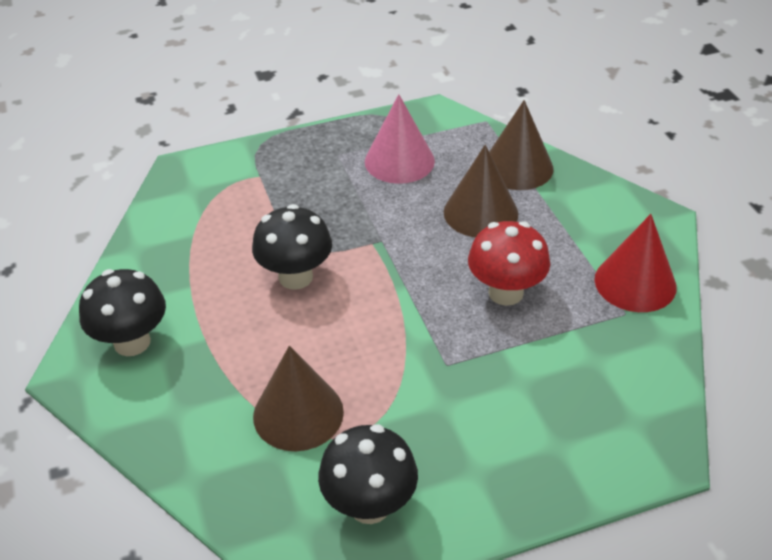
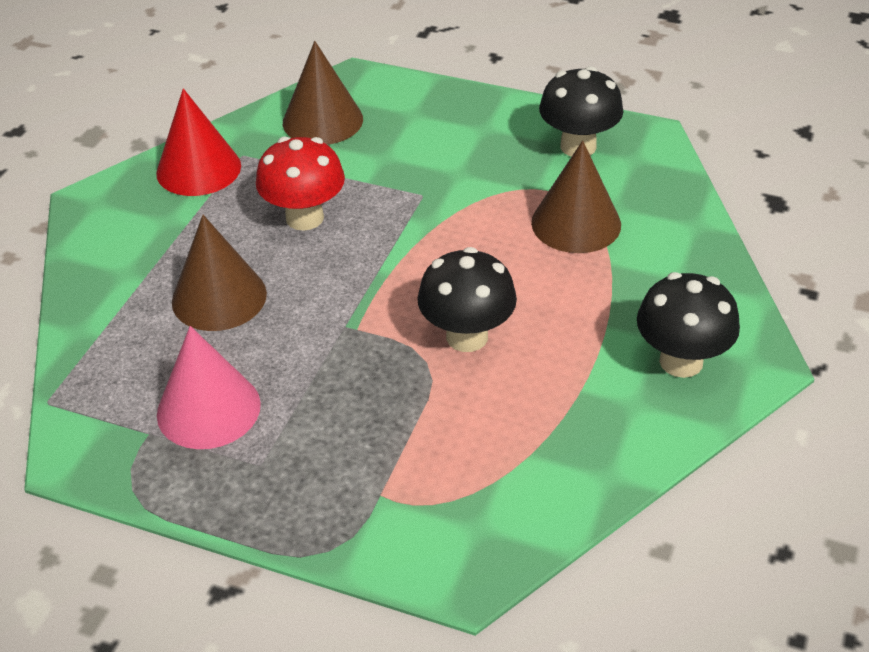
camera: 140 degrees left, 0 degrees up
brown cone [489,100,553,190] -> brown cone moved to [283,41,363,145]

